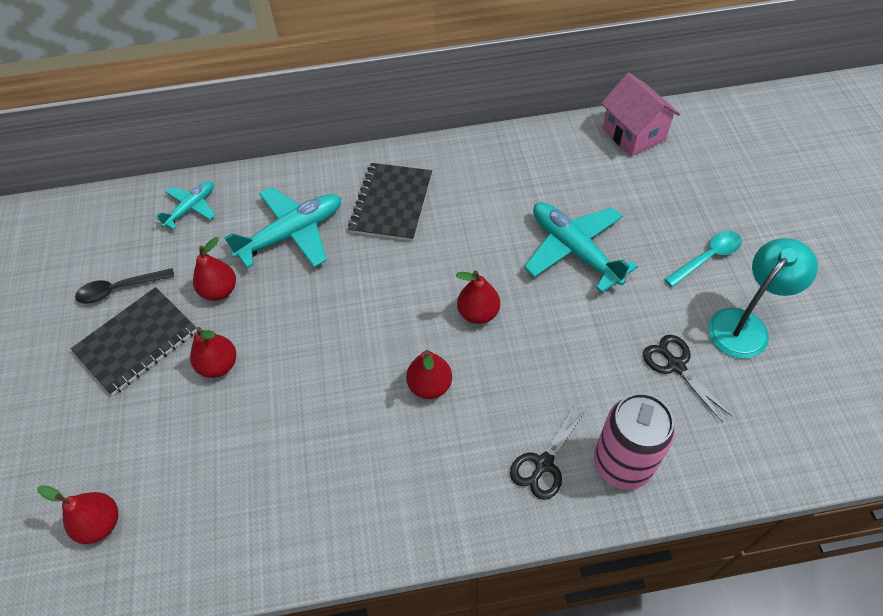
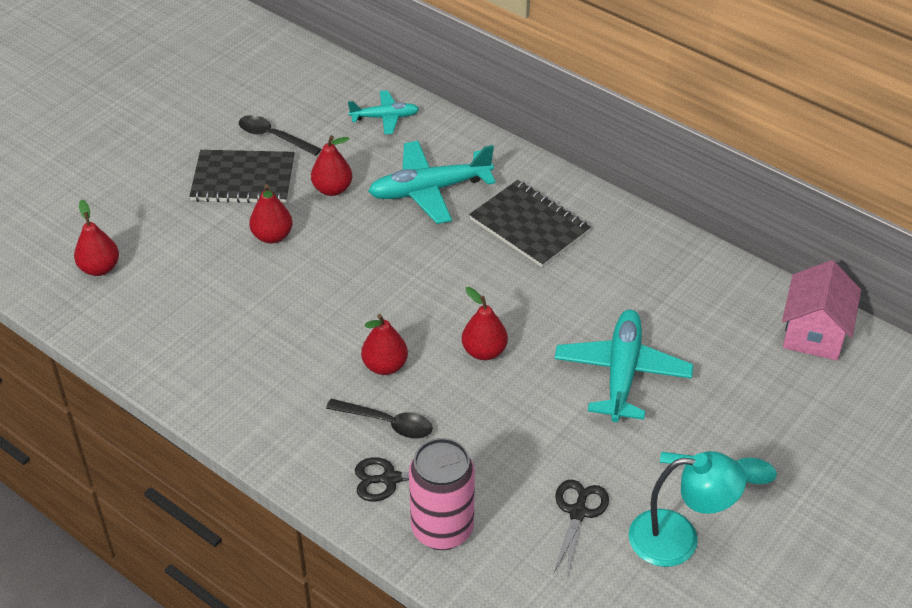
camera: 45 degrees right, 10 degrees down
turquoise plane [224,187,341,268] -> turquoise plane turned 150 degrees clockwise [368,141,496,224]
black notebook [348,163,432,241] -> black notebook turned 75 degrees clockwise [469,180,591,267]
none -> black spoon [326,399,433,439]

